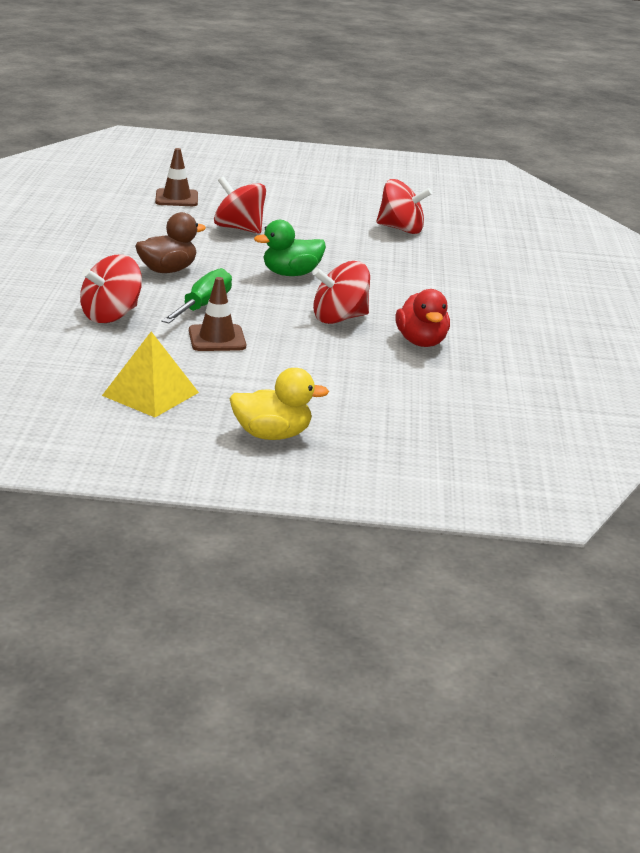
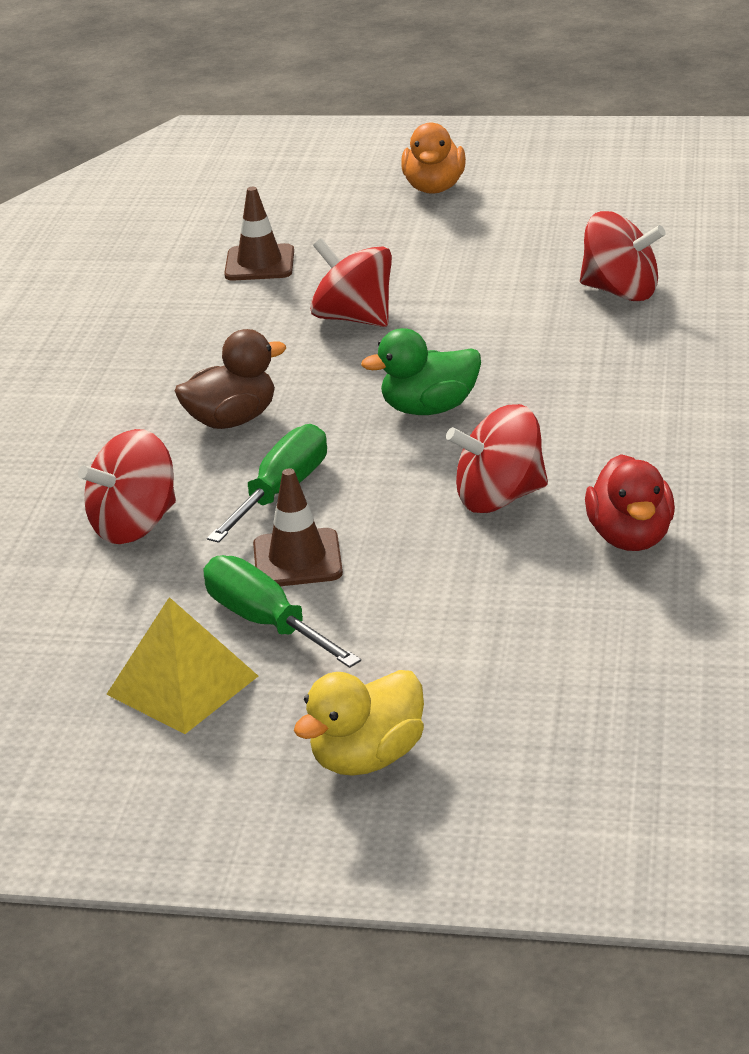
camera: 10 degrees right, 5 degrees up
yellow duck [230,368,329,440] -> yellow duck turned 135 degrees clockwise [294,670,424,776]
none -> green screwdriver [204,555,361,668]
none -> orange duck [401,122,466,194]

